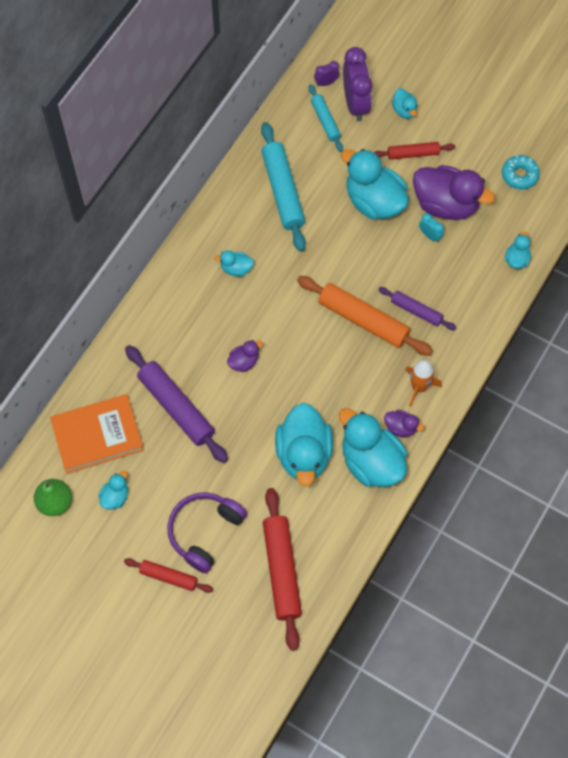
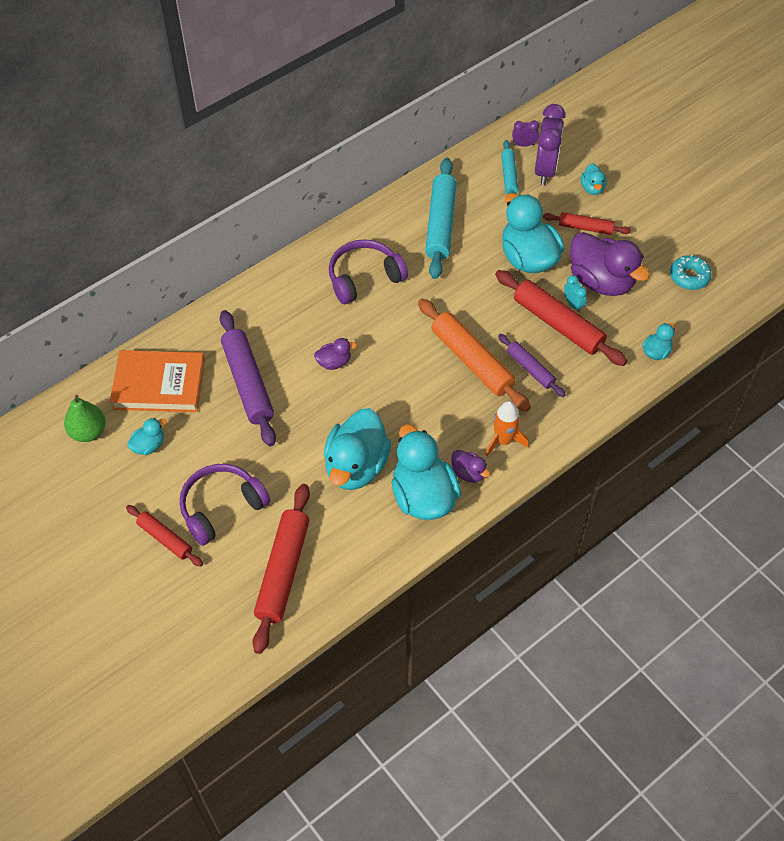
camera: 20 degrees right, 10 degrees down
turquoise duck [214,250,254,277] -> purple headphones [329,239,408,304]
none -> red rolling pin [495,270,627,366]

